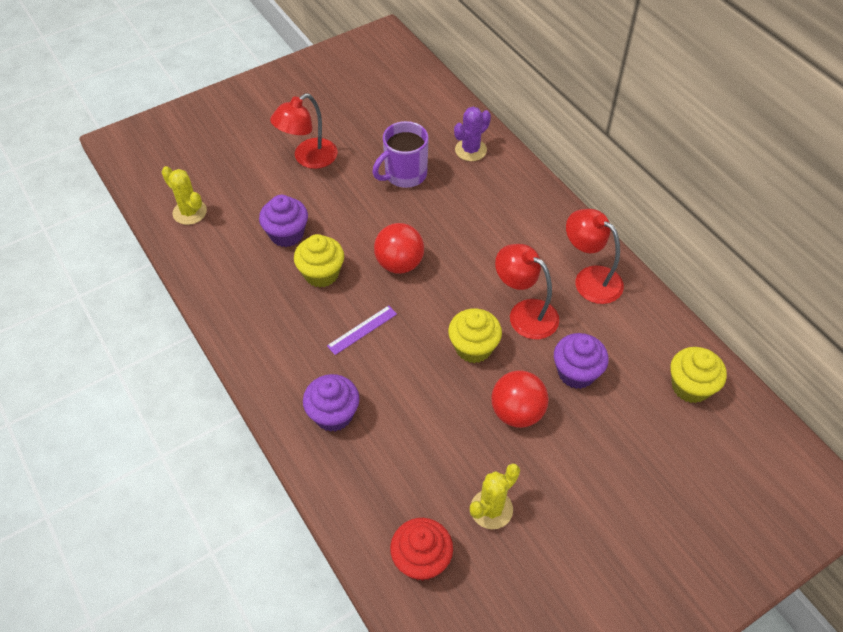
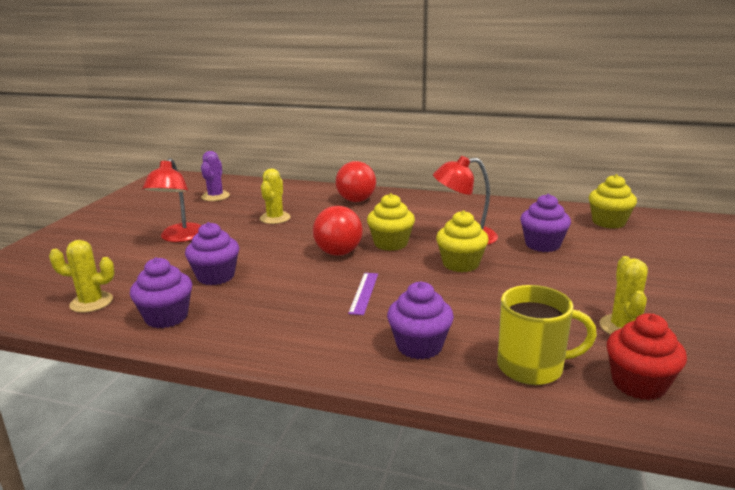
camera: 40 degrees left, 30 degrees down
yellow cupcake [294,234,344,287] -> yellow cupcake moved to [367,193,415,251]
purple mug [372,121,429,188] -> yellow cactus [260,169,291,224]
purple cactus [454,107,491,161] -> purple cactus moved to [201,151,230,201]
red ball [491,370,549,428] -> red ball moved to [336,161,376,202]
red lamp [566,209,624,304] -> none
none -> purple cupcake [130,257,192,328]
none -> yellow mug [497,285,597,385]

